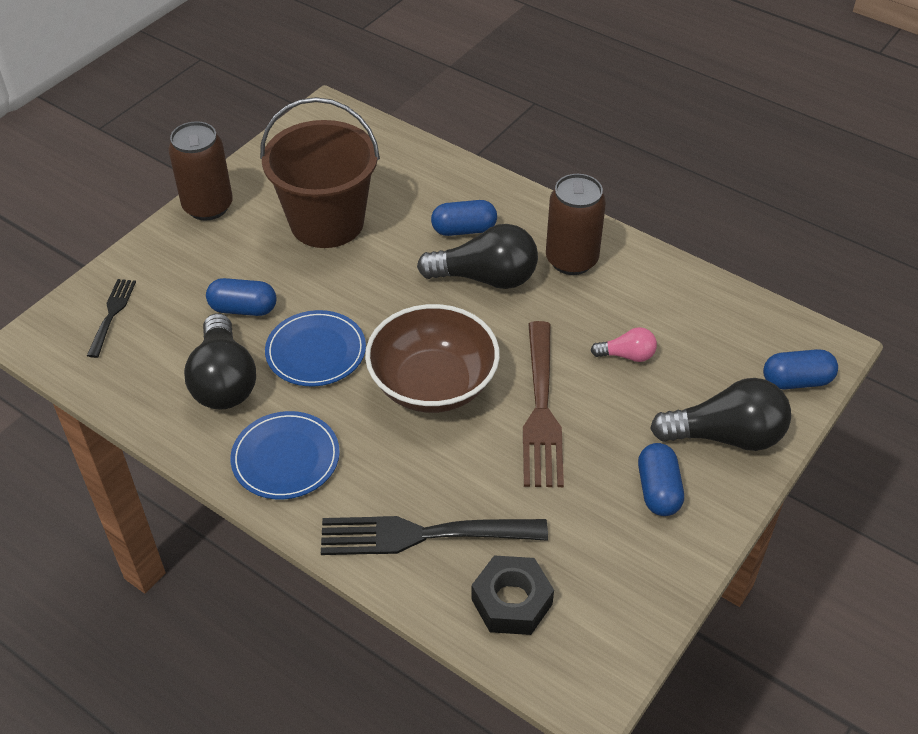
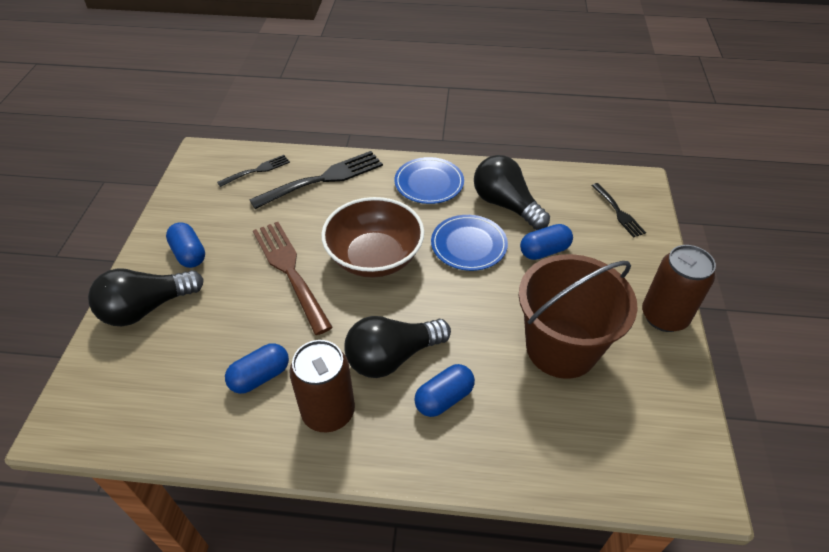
camera: 150 degrees right, 0 degrees up
black nut [471,555,554,635] -> black fork [217,155,290,187]
pink light bulb [591,327,657,362] -> none
blue capsule [763,349,838,390] -> blue capsule moved to [225,343,289,394]

